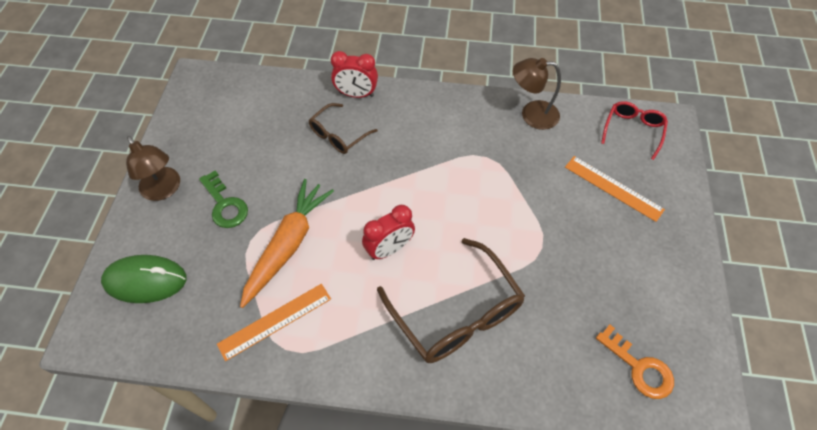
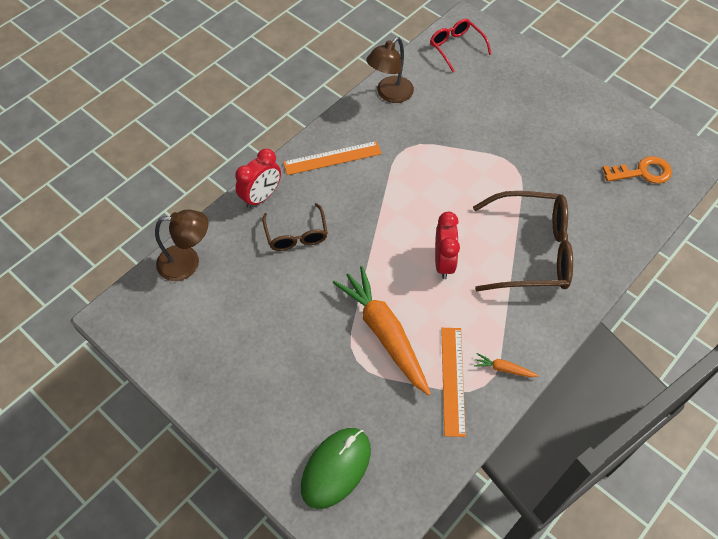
camera: 55 degrees left, 0 degrees up
brown lamp [126,136,180,201] -> brown lamp moved to [155,210,208,281]
green key [199,171,248,228] -> none
orange ruler [565,156,665,222] -> orange ruler moved to [283,141,382,175]
none -> orange carrot [474,353,539,377]

